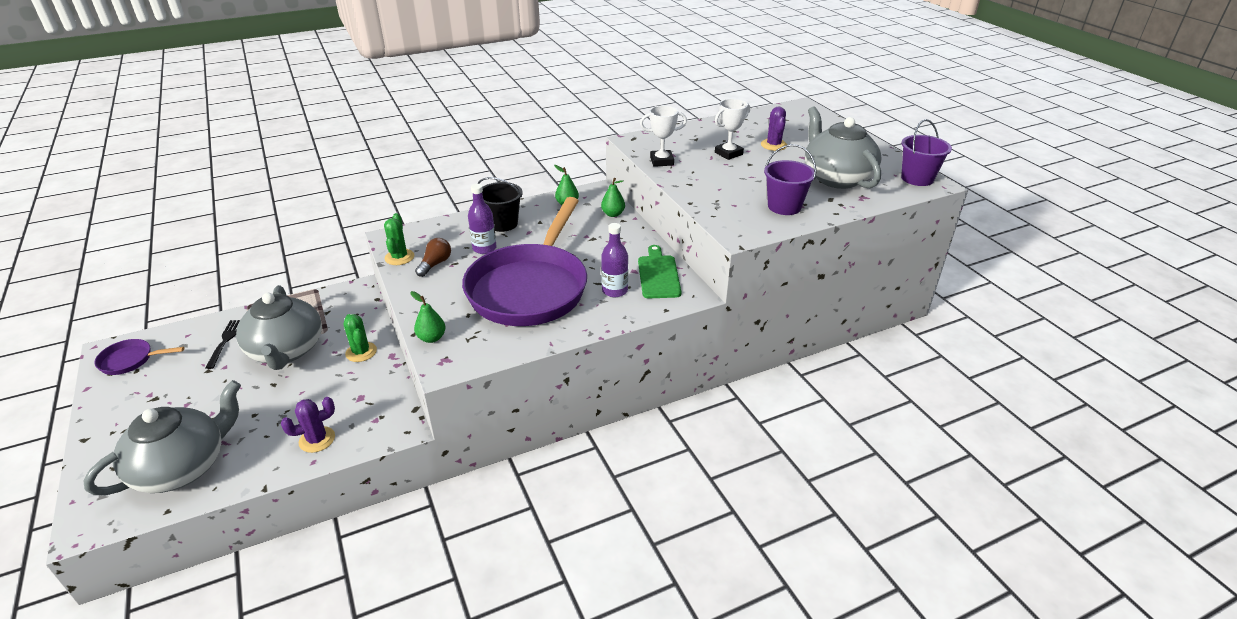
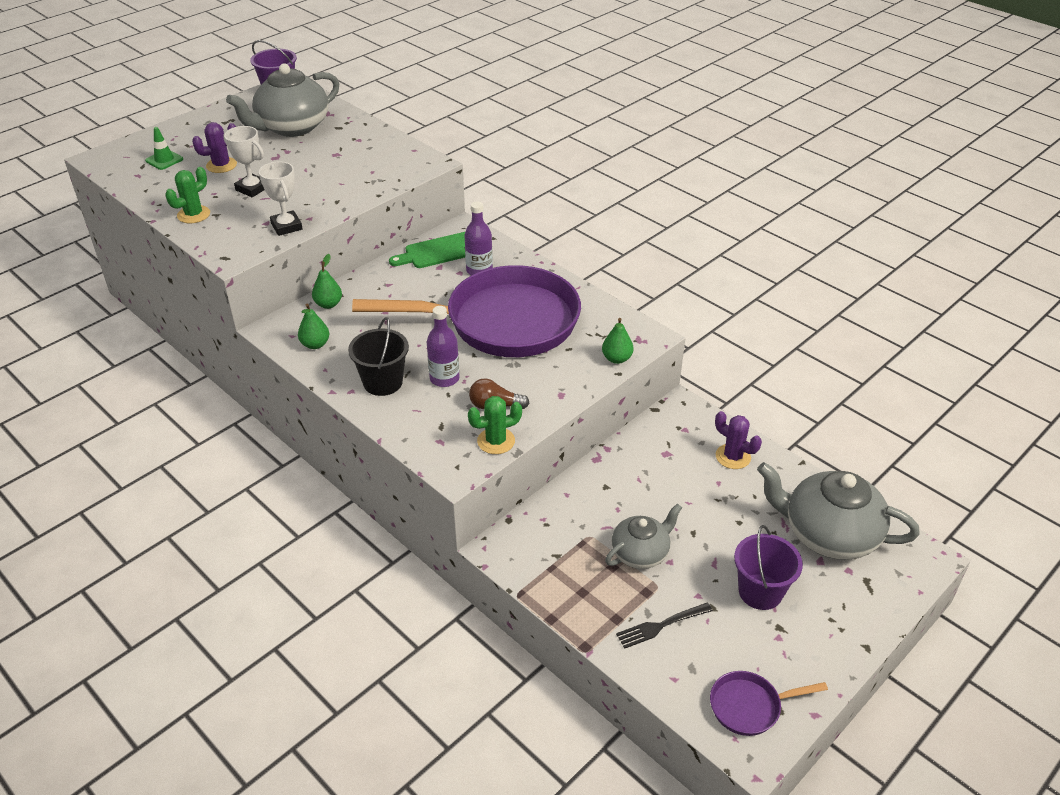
camera: 110 degrees left, 5 degrees up
purple pan [94,339,184,375] -> purple pan turned 105 degrees clockwise [710,671,828,736]
grey teapot [236,285,322,370] -> grey teapot [605,503,682,569], size x0.59
green cactus [344,314,377,362] -> green cactus moved to [165,167,210,223]
purple bucket [764,144,816,215] -> purple bucket moved to [734,525,803,610]
none -> green traffic cone [145,127,183,170]

